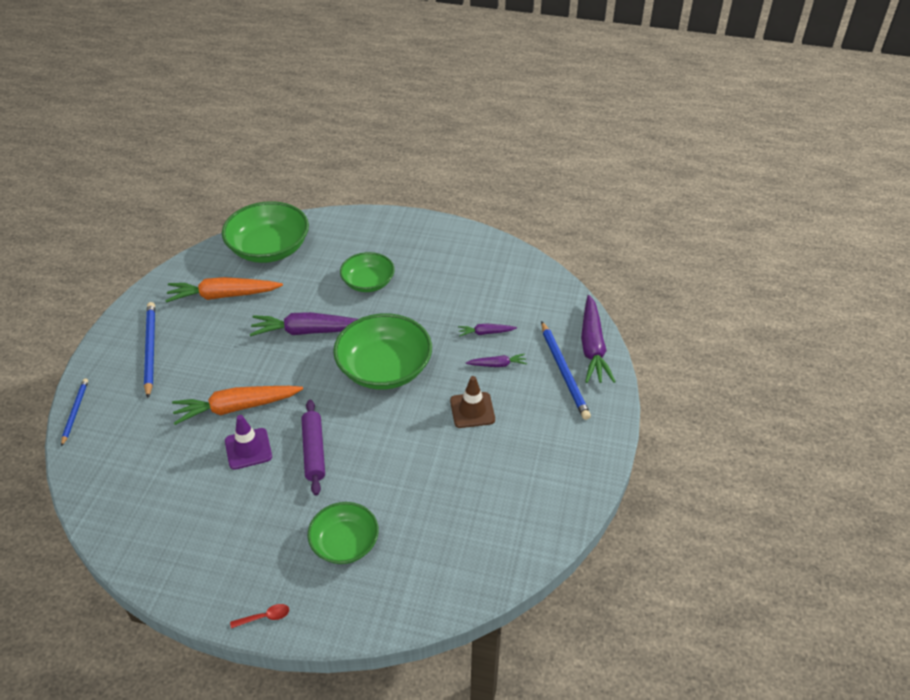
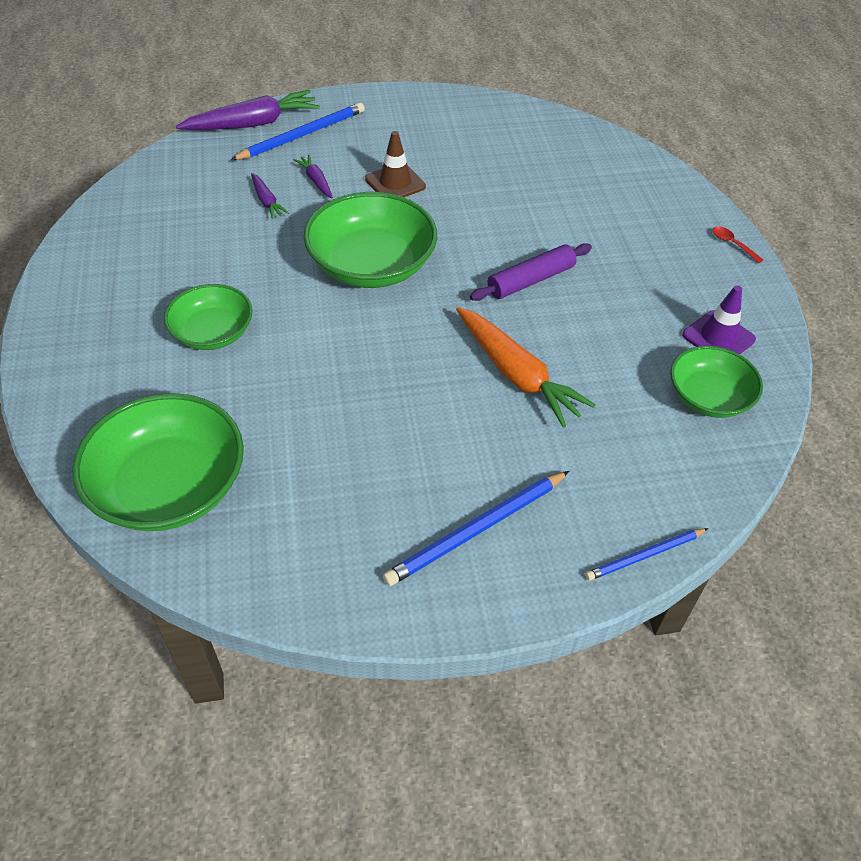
camera: 115 degrees left, 5 degrees up
orange carrot [165,277,283,303] -> none
purple traffic cone [225,415,272,470] -> purple traffic cone moved to [682,285,756,354]
purple carrot [250,312,358,336] -> none
green bowl [308,502,379,564] -> green bowl moved to [670,346,763,418]

